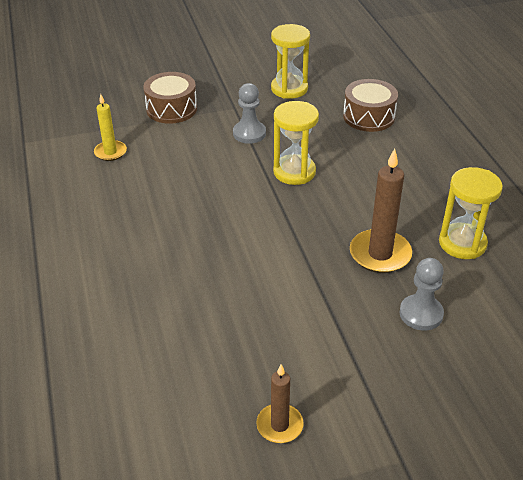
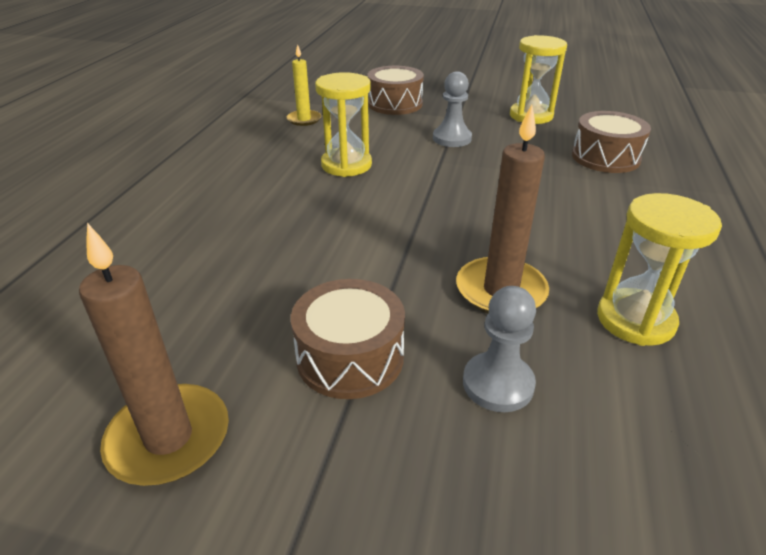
camera: 30 degrees right, 5 degrees down
brown candle [256,365,303,443] -> brown candle [79,223,229,486], size x1.63
yellow hourglass [273,101,319,185] -> yellow hourglass moved to [315,72,372,177]
none -> brown drum [291,279,405,399]

